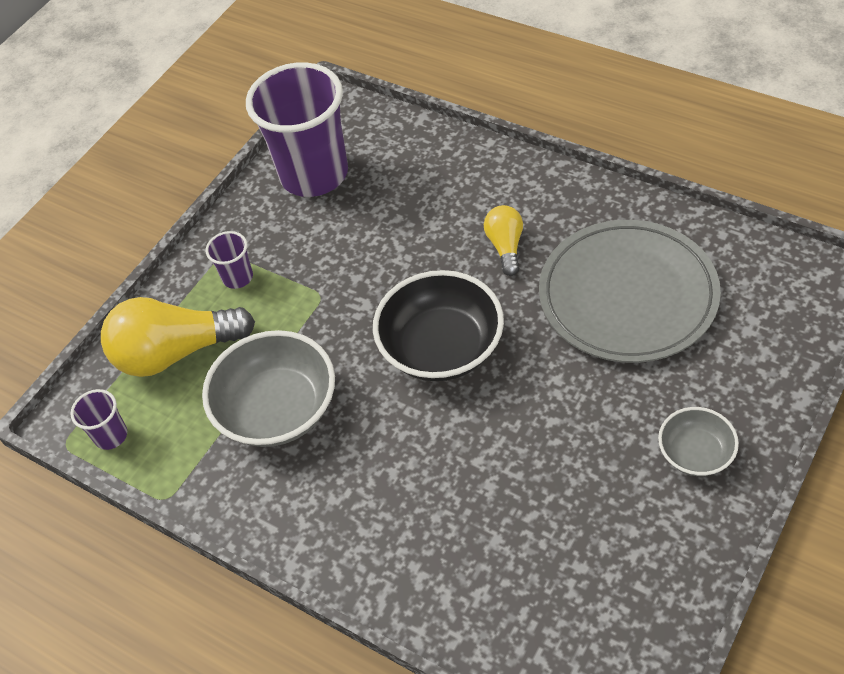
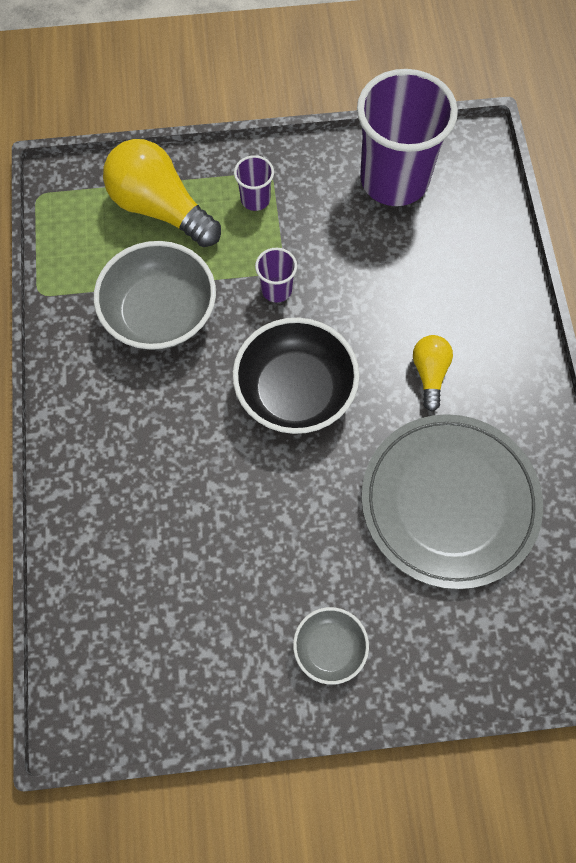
camera: 45 degrees right, 15 degrees up
purple cup [71,389,127,450] -> purple cup moved to [255,248,297,302]
yellow light bulb [484,205,523,276] -> yellow light bulb turned 45 degrees counterclockwise [413,335,453,411]

